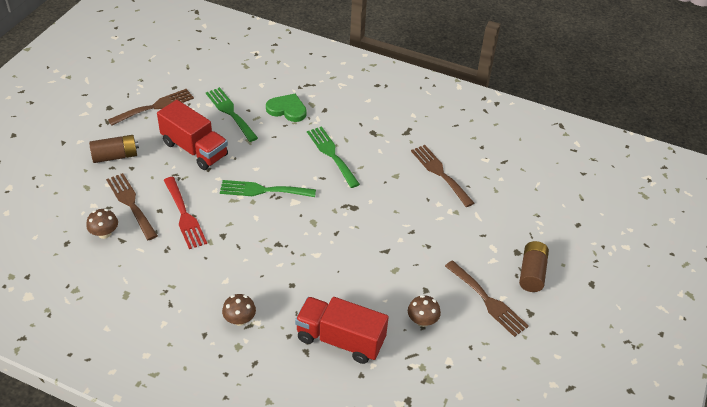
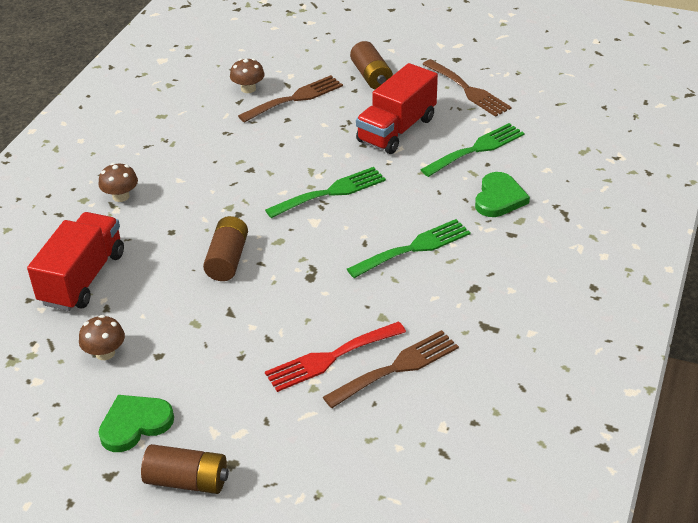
camera: 90 degrees right, 5 degrees down
red fork [164,177,207,249] -> red fork moved to [265,321,406,392]
green fork [220,180,316,197] -> green fork turned 60 degrees clockwise [265,167,386,218]
brown fork [445,260,529,337] -> green heart [98,395,174,452]
none -> brown battery [203,216,248,281]

